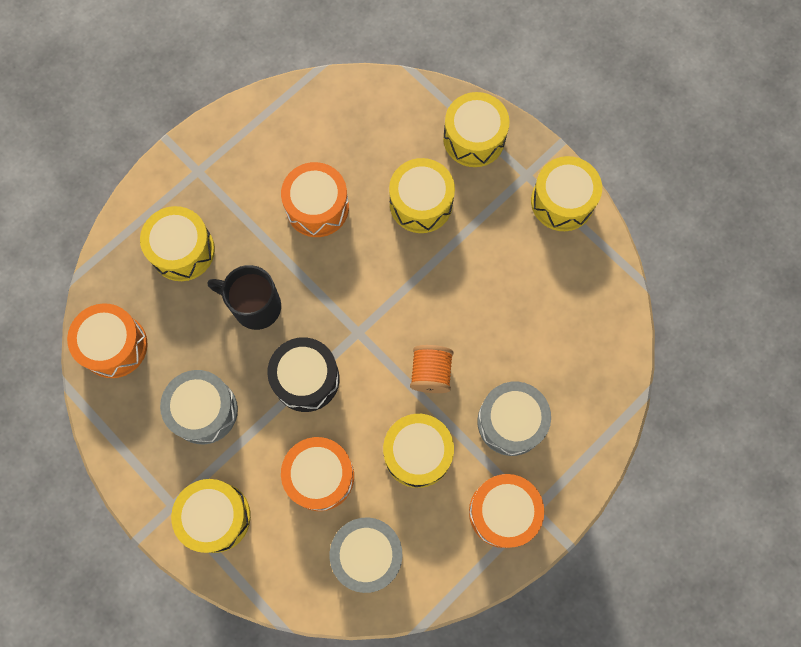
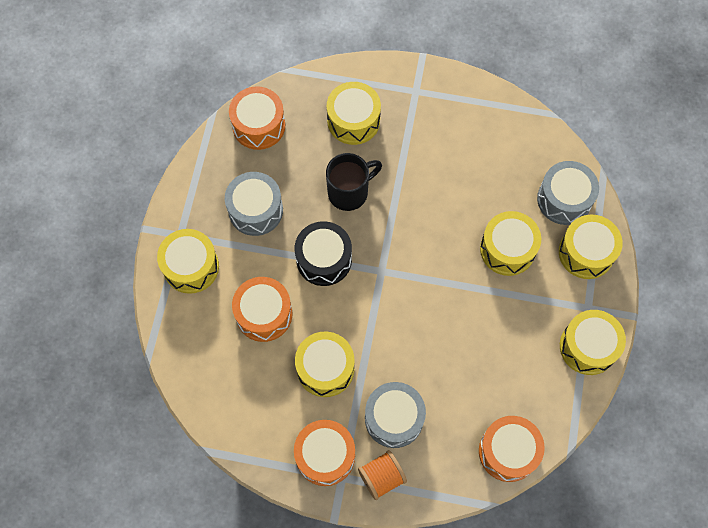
camera: 55 degrees right, 5 degrees down
black mug [208,265,281,330] -> black mug turned 75 degrees clockwise [326,153,382,211]
orange drum [281,162,349,237] -> orange drum moved to [479,416,545,482]
grey drum [330,517,402,593] -> grey drum moved to [537,161,599,225]
orange spool [410,345,453,393] -> orange spool moved to [358,450,407,500]

